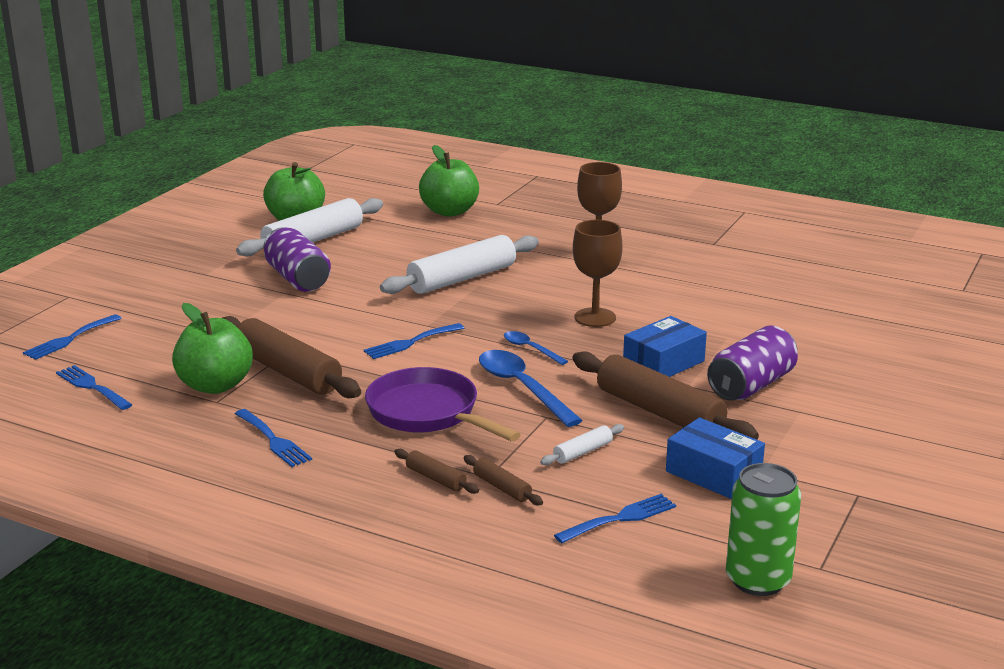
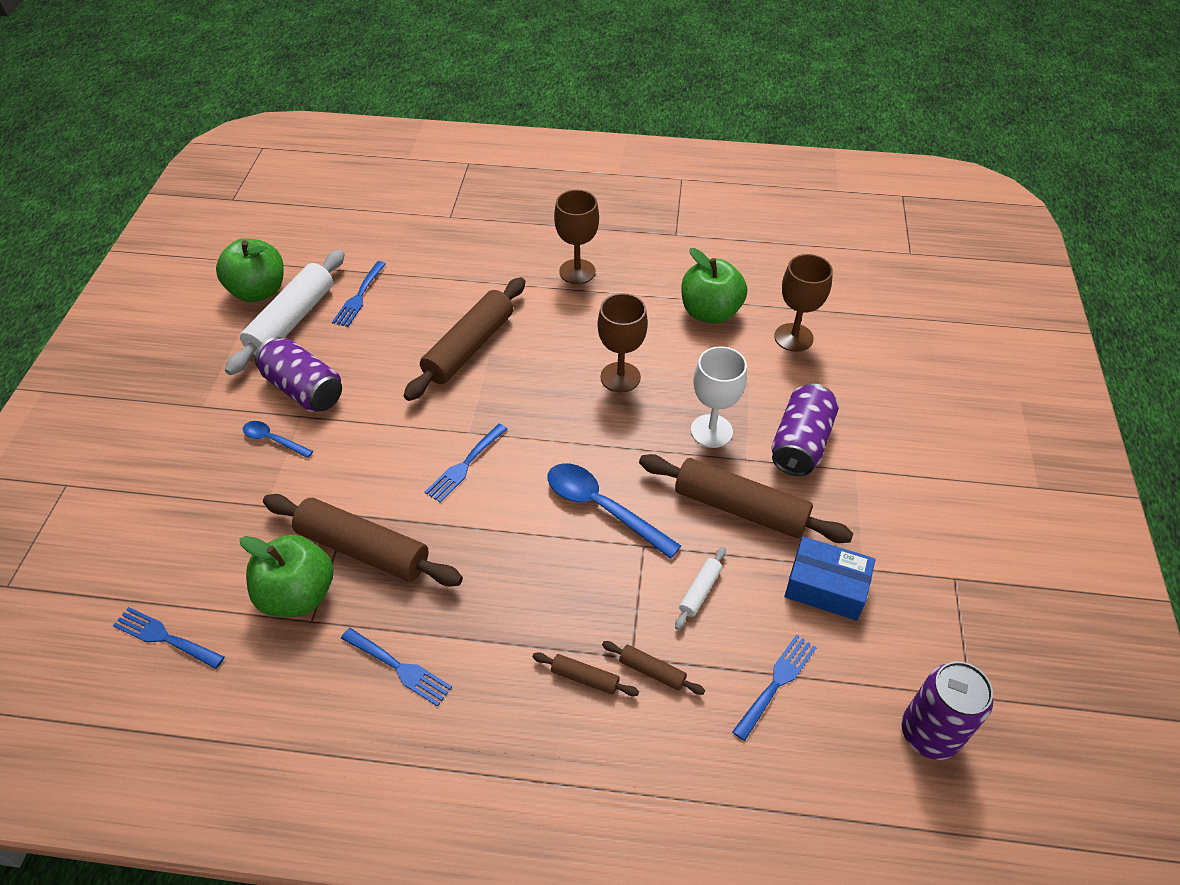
camera: 20 degrees left, 25 degrees up
blue fork [23,314,121,360] -> blue fork moved to [332,261,386,327]
purple pan [365,367,521,441] -> none
white rolling pin [380,235,539,294] -> brown rolling pin [404,277,525,401]
green apple [419,145,479,217] -> green apple moved to [681,248,747,324]
blue spoon [504,331,568,365] -> blue spoon moved to [243,421,313,458]
blue box [623,316,707,377] -> white goblet [691,346,747,448]
green can [726,463,801,596] -> purple can [901,661,993,760]
none -> brown goblet [774,254,833,352]

